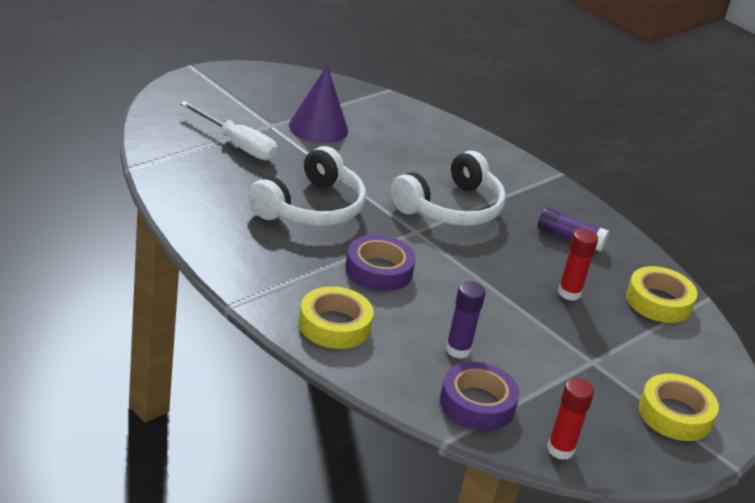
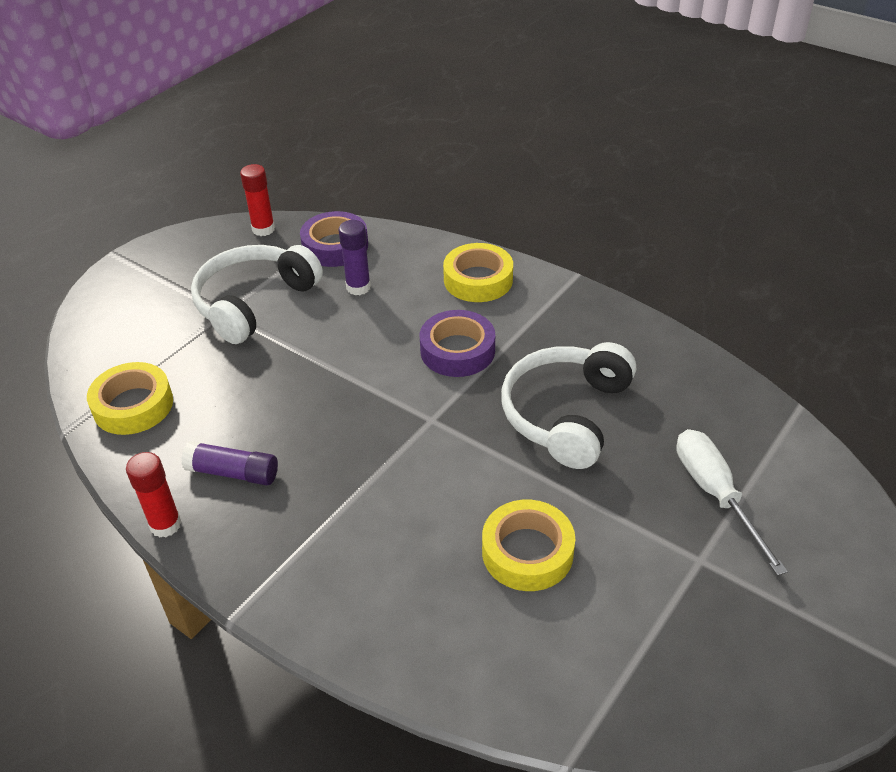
camera: 175 degrees right, 10 degrees up
white screwdriver [180,101,278,161] -> white screwdriver turned 45 degrees clockwise [676,429,788,576]
purple cone [289,65,348,143] -> none
white headphones [391,150,506,226] -> white headphones moved to [191,245,323,344]
red glue stick [558,229,598,301] -> red glue stick moved to [126,452,182,537]
yellow tape [639,374,719,441] -> yellow tape moved to [482,500,575,591]

